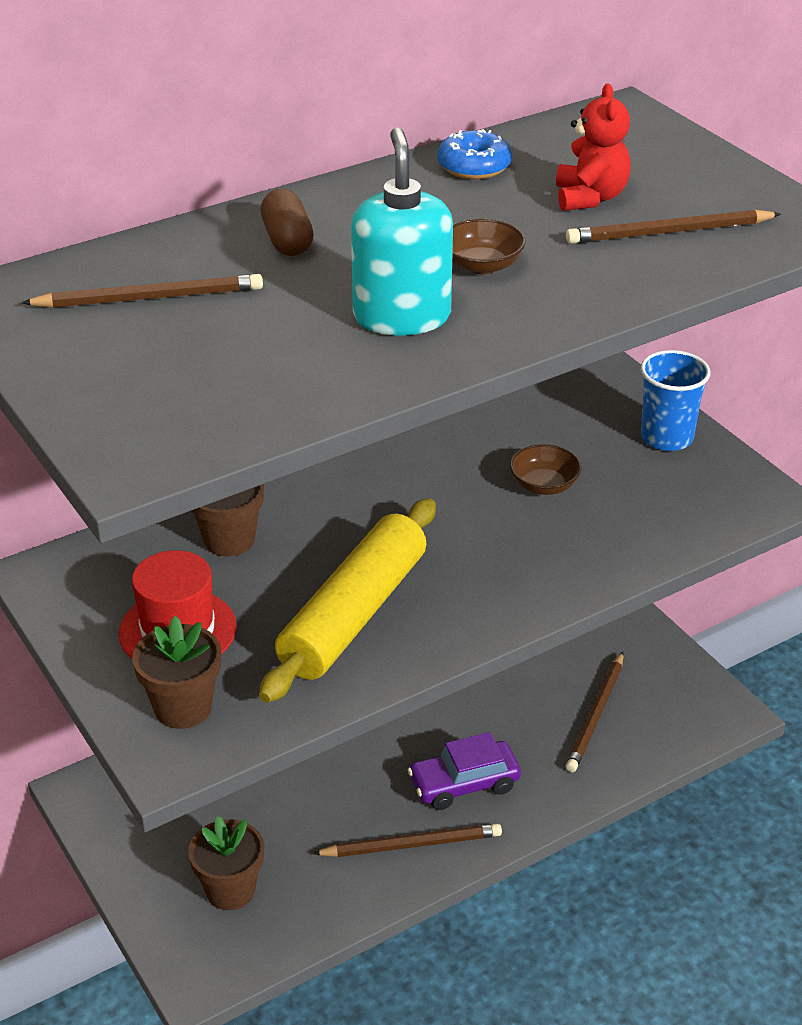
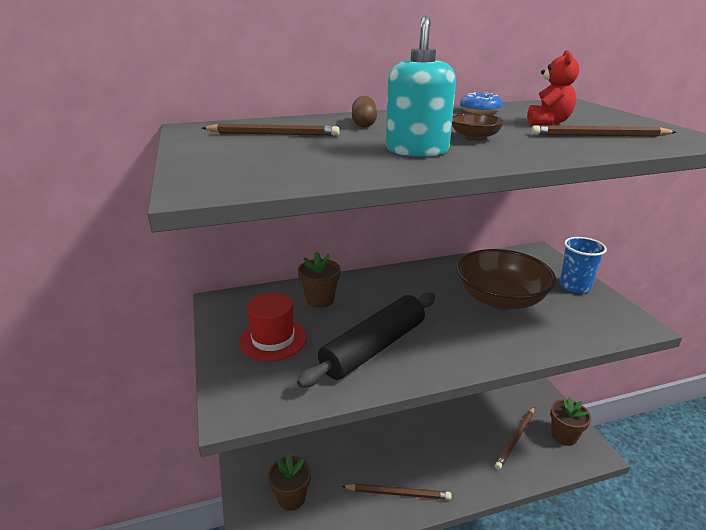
camera: 15 degrees right, 10 degrees down
brown flower pot [132,616,221,729] -> brown flower pot moved to [550,396,591,446]
yellow rolling pin [259,498,436,703] -> black rolling pin [297,293,435,388]
purple car [408,732,521,810] -> none
brown bowl [510,444,581,495] -> brown bowl [456,249,556,310], size x2.33

